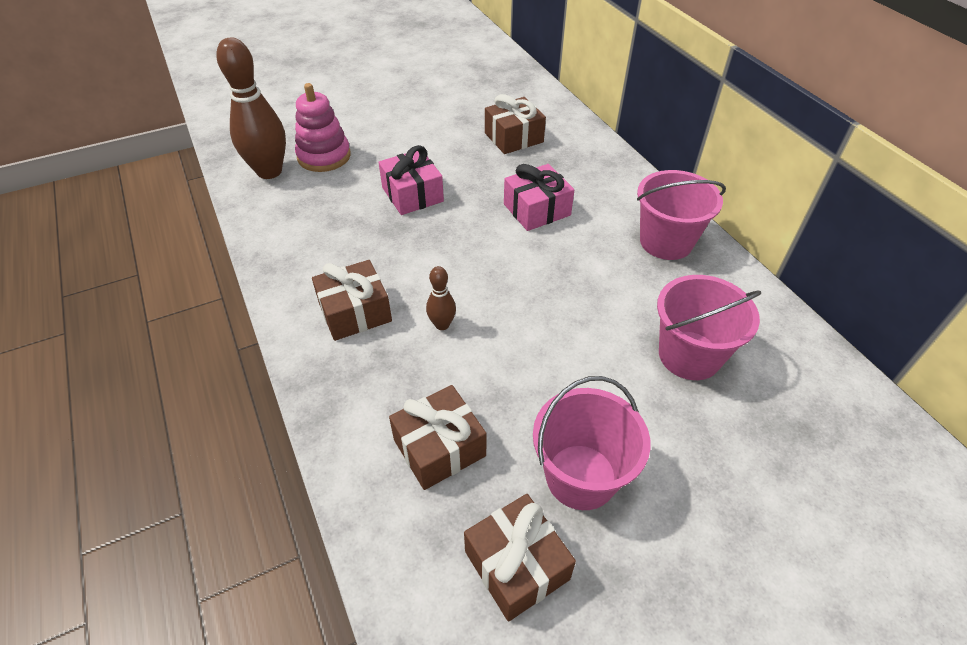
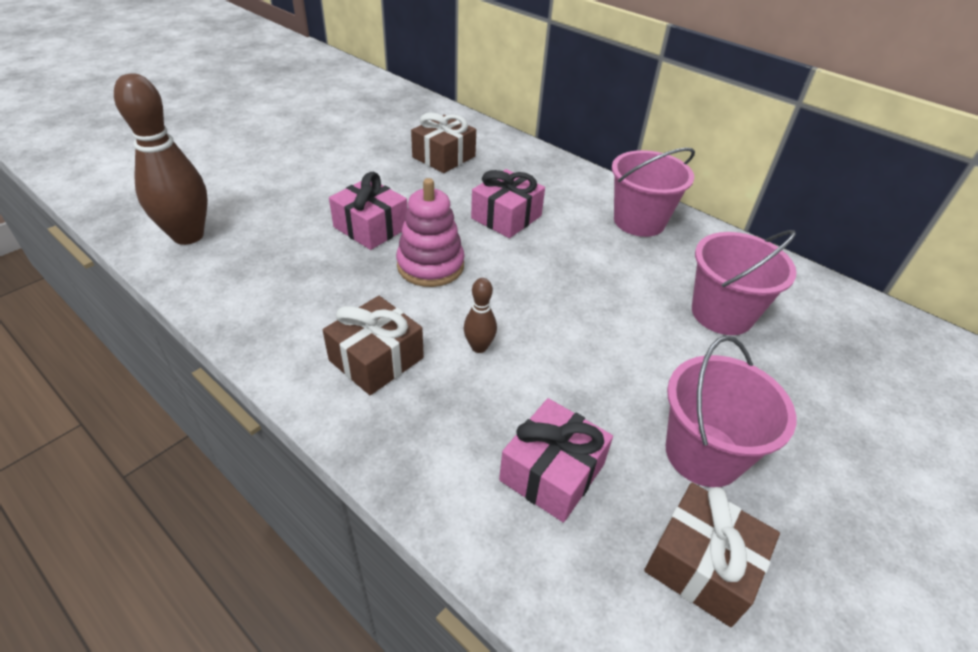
camera: 25 degrees left, 5 degrees down
pink stacking toy [295,83,351,172] -> pink stacking toy moved to [396,178,465,287]
brown gift [389,385,486,490] -> pink gift [499,398,613,522]

